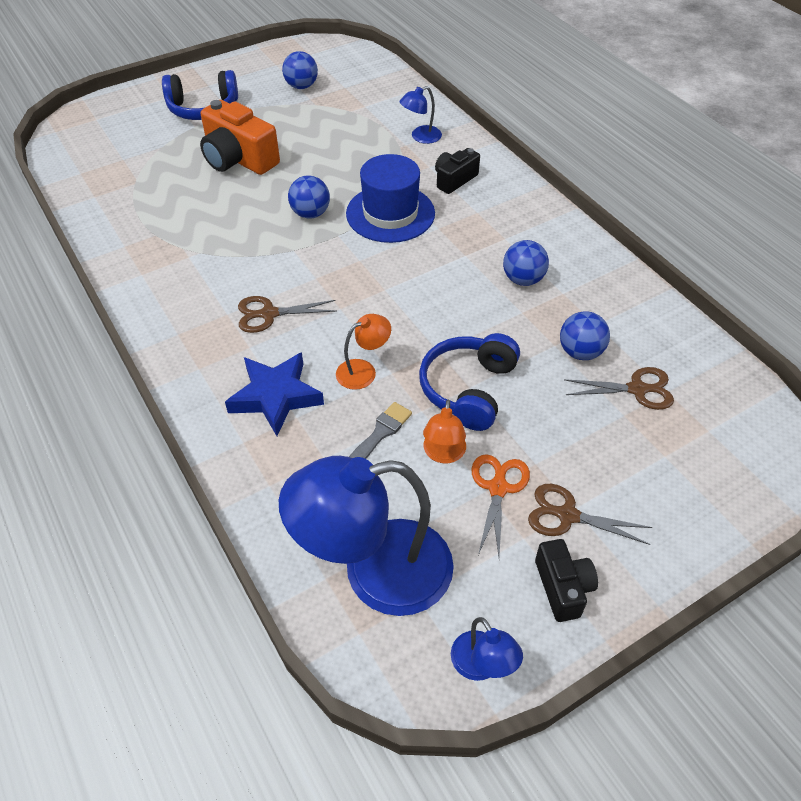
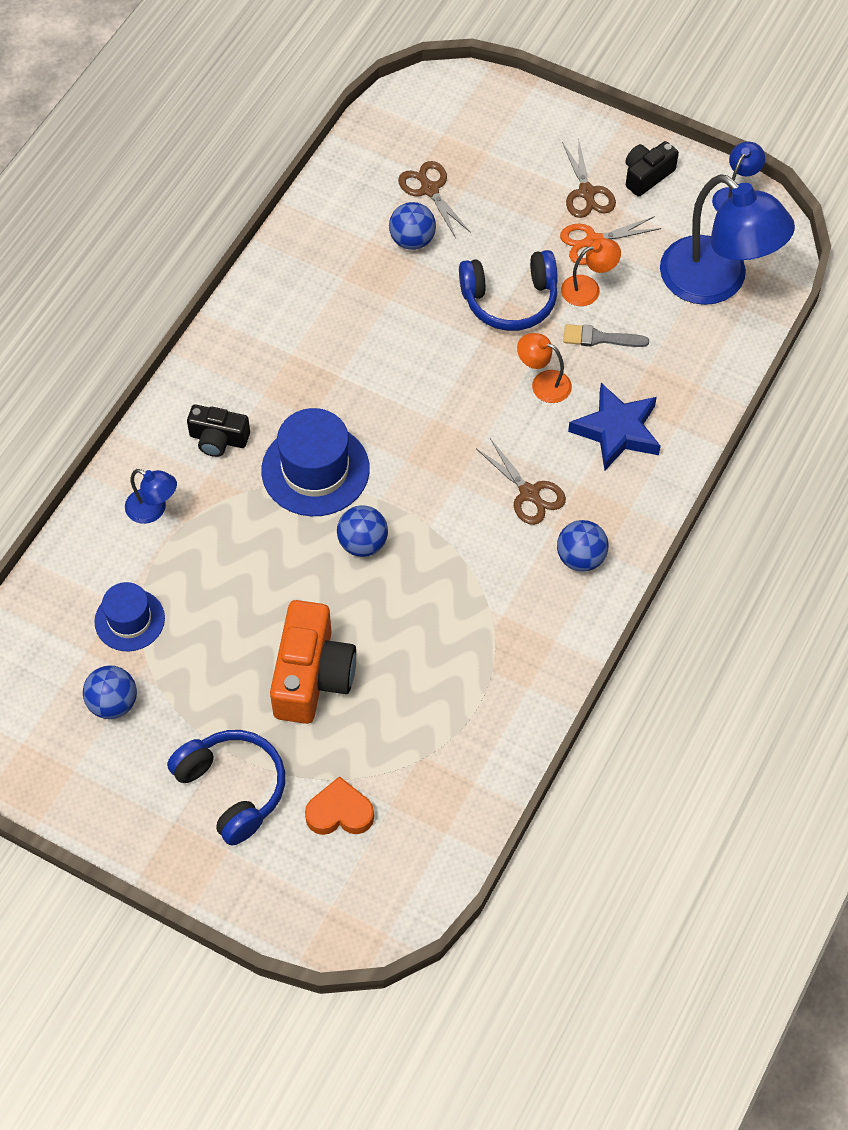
camera: 120 degrees left, 10 degrees up
blue ball [503,240,549,286] -> blue ball moved to [557,520,609,572]
none -> blue hat [94,582,165,651]
none -> orange heart [305,776,374,835]

